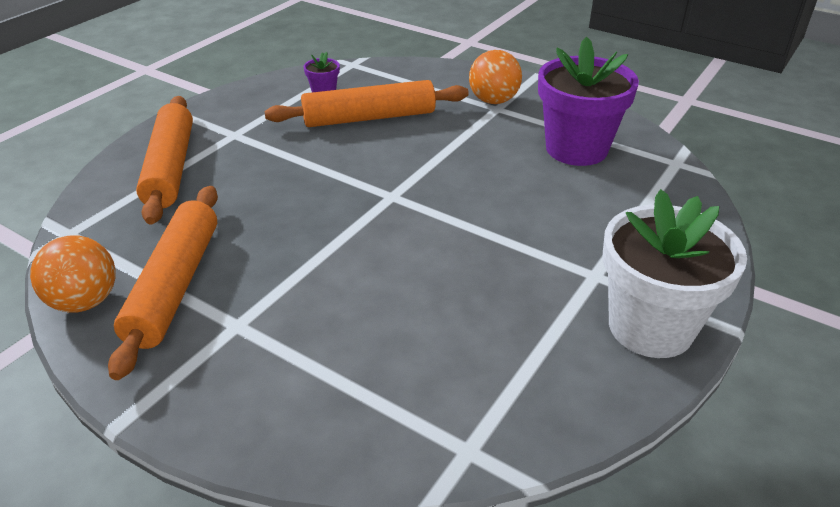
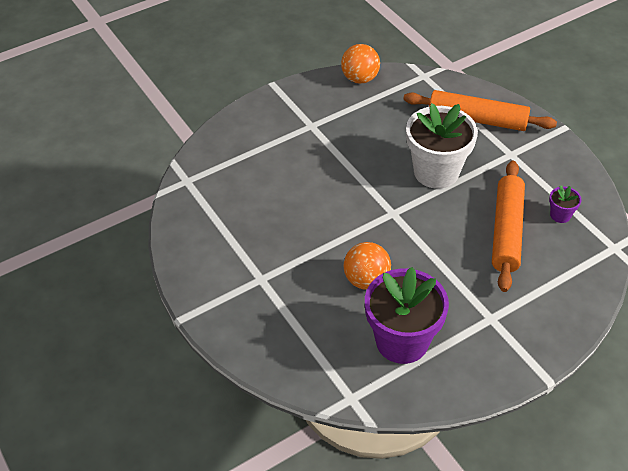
camera: 115 degrees right, 10 degrees up
orange rolling pin [108,186,218,380] -> none
orange ball [469,50,522,104] -> orange ball moved to [344,242,391,290]
white flower pot [602,189,747,358] -> white flower pot moved to [406,103,478,189]

